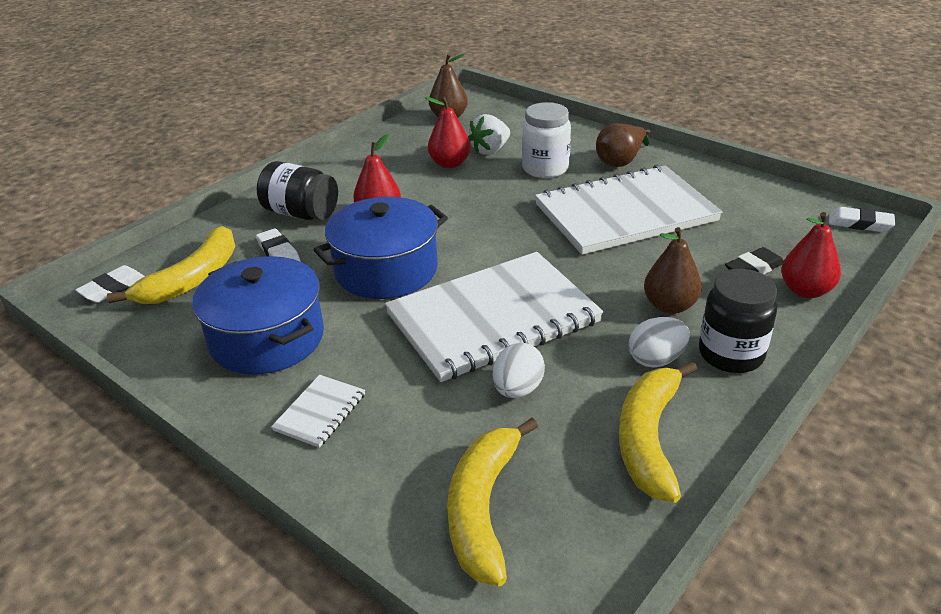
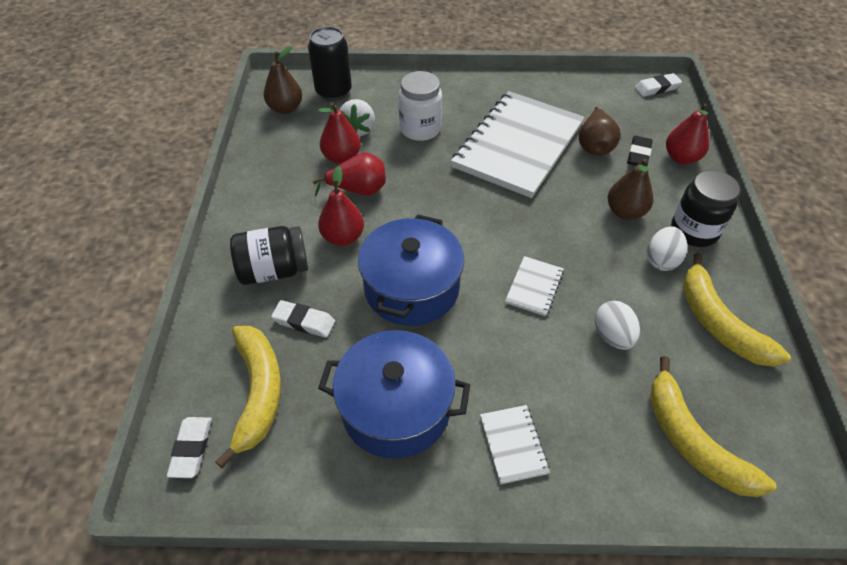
camera: 40 degrees left, 15 degrees up
white notebook [385,252,604,382] -> white notebook [505,256,564,316], size x0.41
brown pear [596,123,650,167] -> brown pear moved to [579,107,621,156]
none -> black can [308,26,352,101]
none -> red pear [313,152,386,196]

